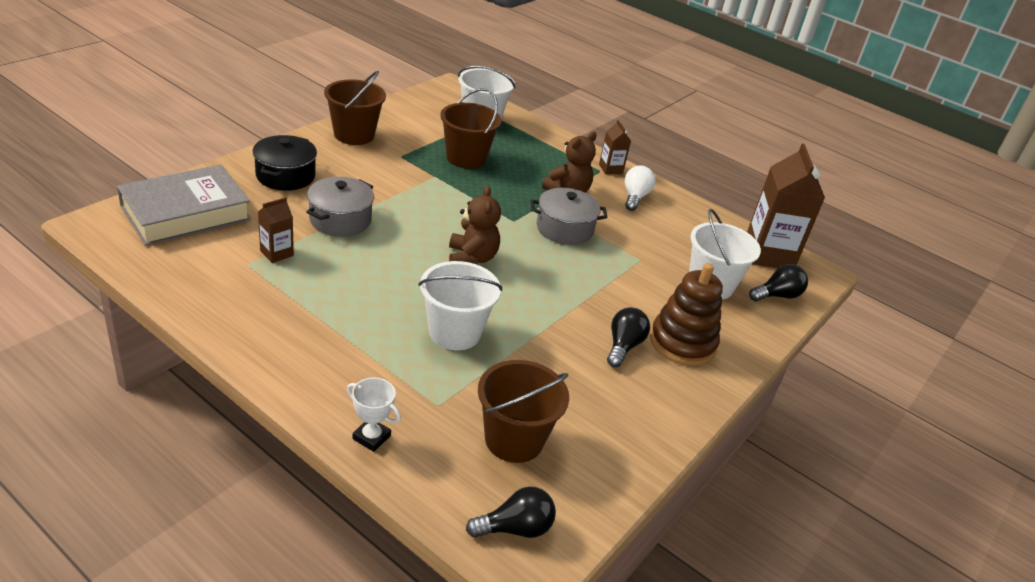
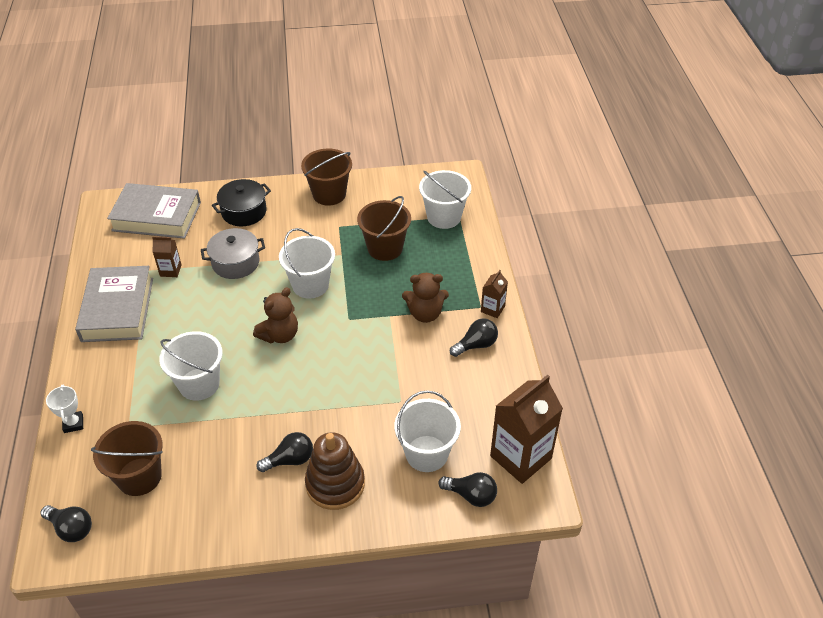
camera: 50 degrees right, 10 degrees up
grey pot [531,188,607,245] -> none
white light bulb [625,166,655,211] -> black light bulb [450,318,498,357]
none -> grey book [75,266,153,342]
none -> white bucket [279,228,335,299]

